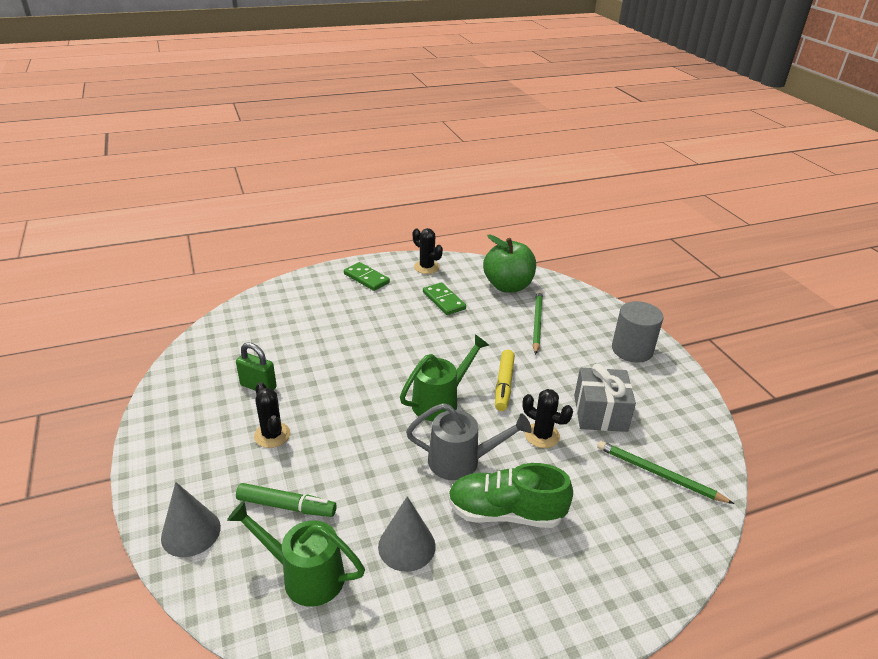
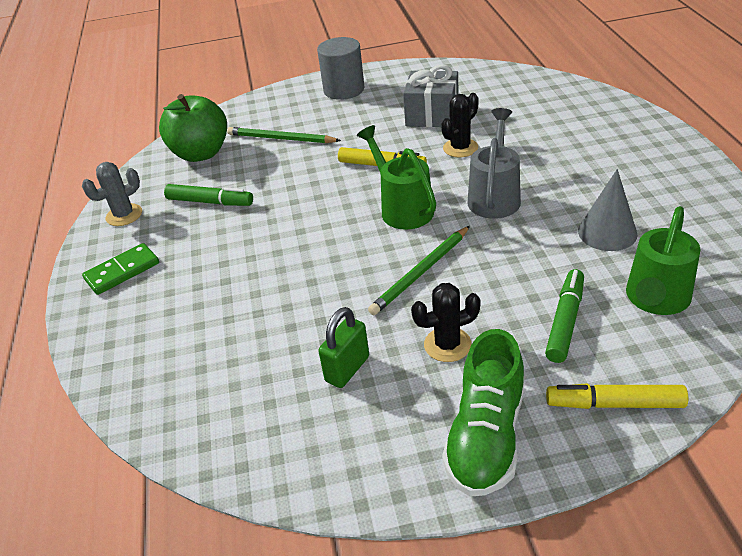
camera: 75 degrees left, 5 degrees up
grey cone [161,482,221,557] -> yellow marker [546,383,688,409]
black cactus [413,228,443,274] -> grey cactus [82,162,142,226]
green domino [423,282,466,315] -> green marker [164,184,253,206]
green shoe [448,463,573,528] -> green shoe moved to [442,329,524,497]
green pencil [597,441,734,504] -> green pencil moved to [368,226,470,315]

